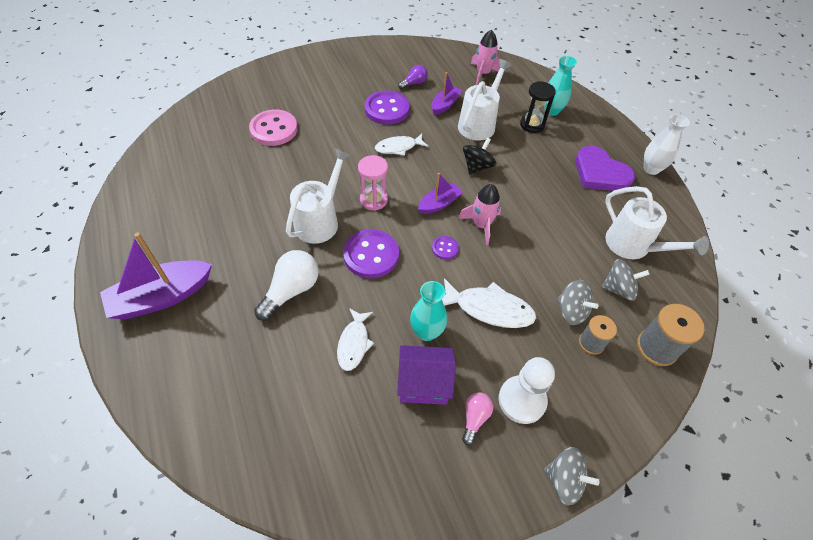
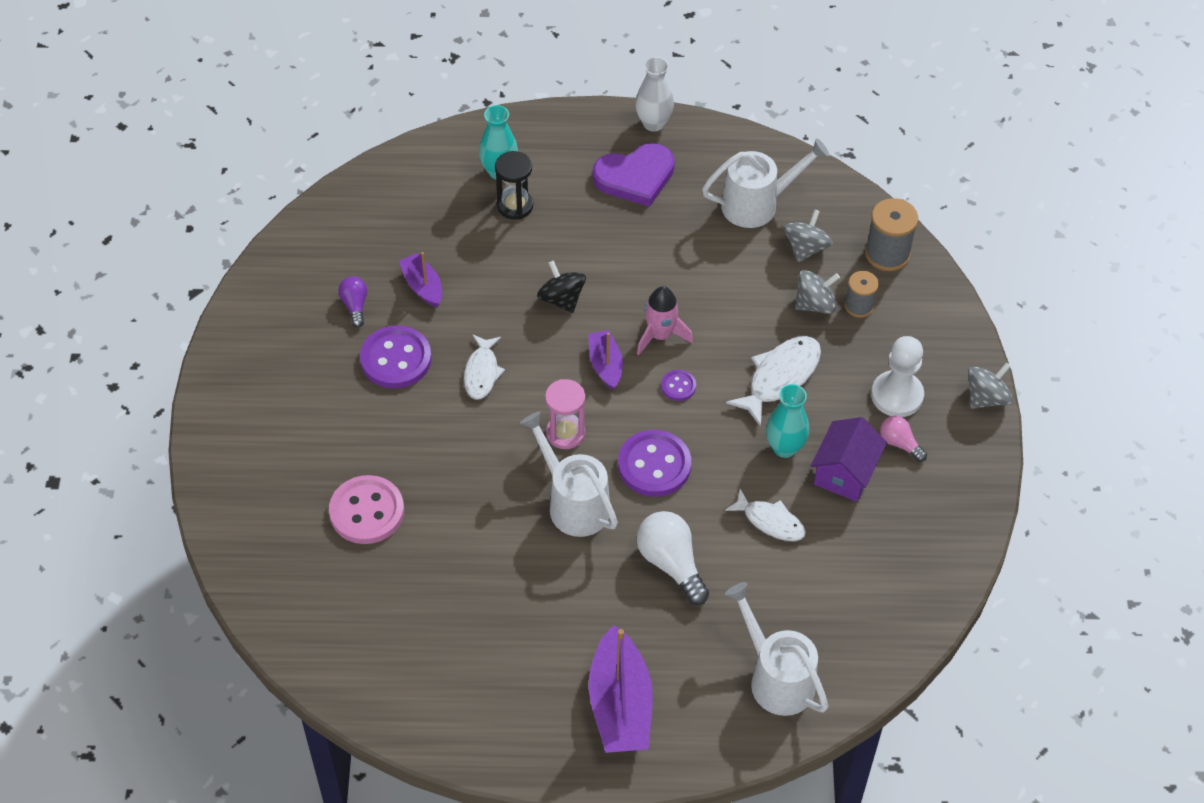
camera: 65 degrees left, 0 degrees up
white watering can [458,59,512,141] -> white watering can moved to [725,582,828,716]
pink rocket [471,30,500,85] -> none

